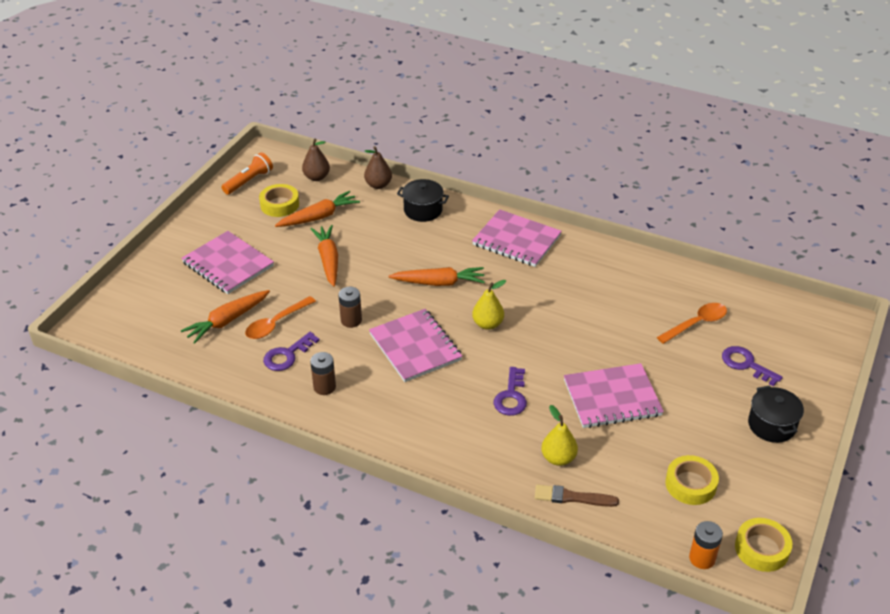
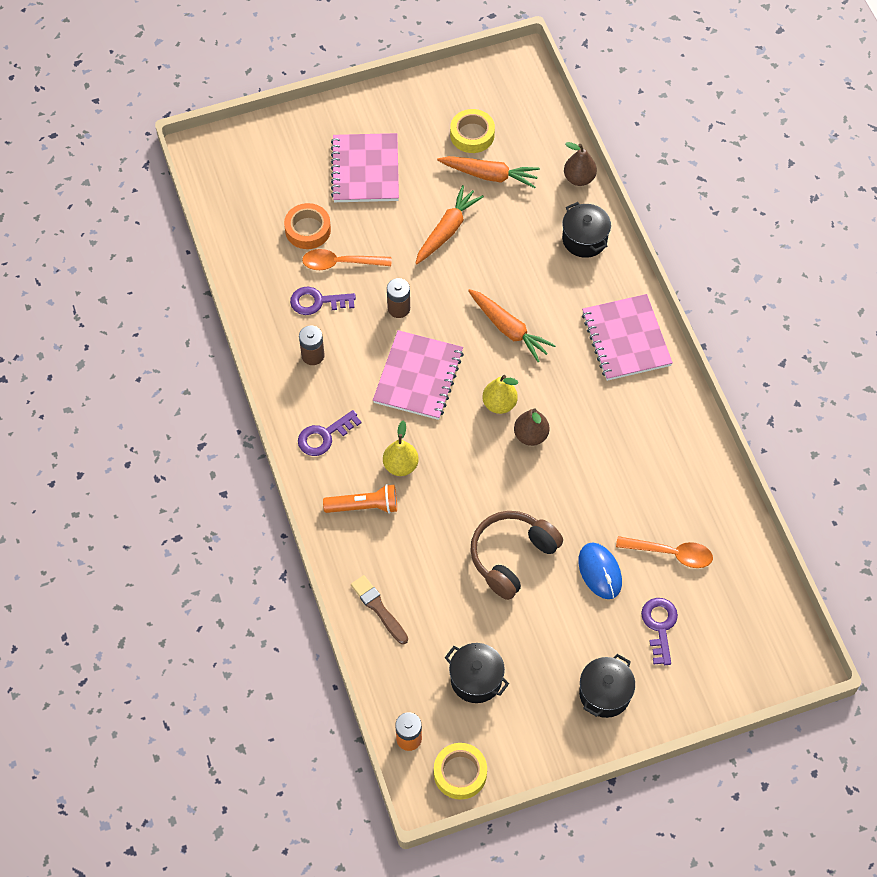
camera: 45 degrees right, 20 degrees up
orange carrot [181,290,270,344] -> orange tape [284,203,331,249]
orange flashlight [222,153,273,195] -> orange flashlight moved to [323,484,397,514]
brown pear [302,139,330,181] -> brown pear moved to [514,408,550,446]
purple key [493,367,527,416] -> purple key moved to [298,410,362,456]
yellow pear [541,405,578,466] -> yellow pear moved to [383,421,419,476]
pink notebook [564,363,664,428] -> brown headphones [470,511,563,600]
yellow tape [665,455,719,505] -> black pot [445,643,509,703]
none -> blue mouse [578,543,622,599]

